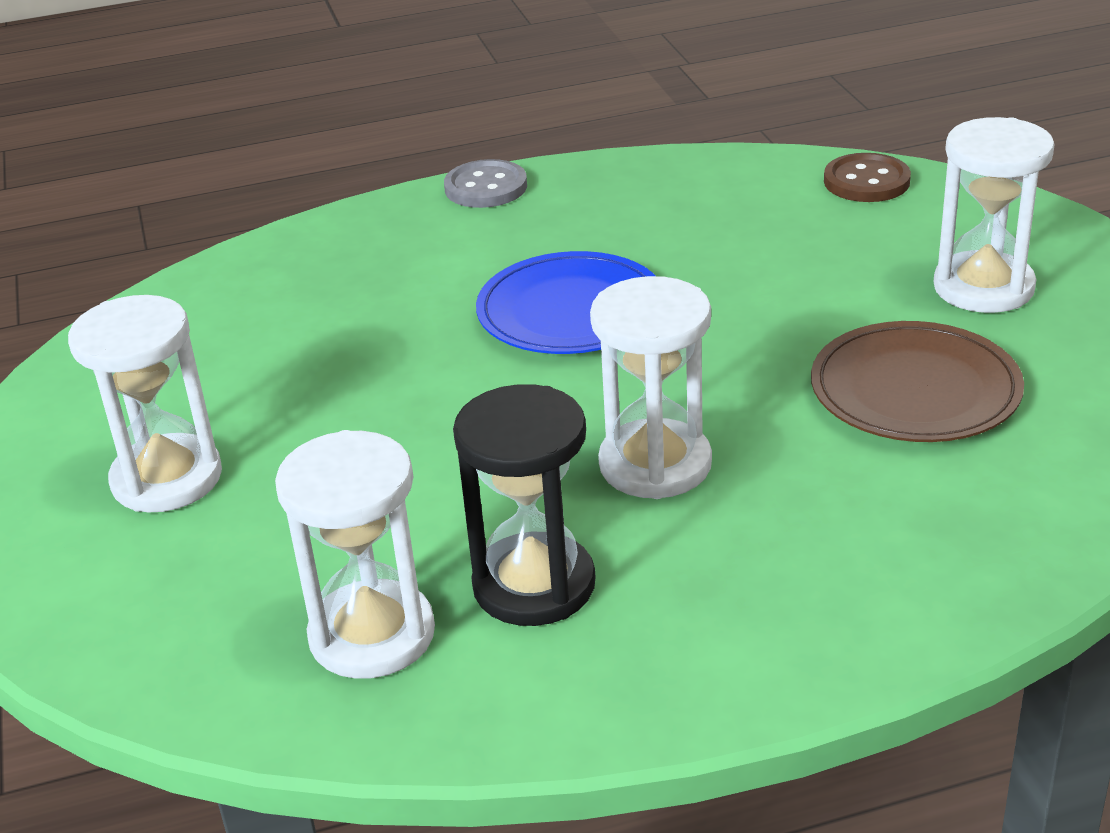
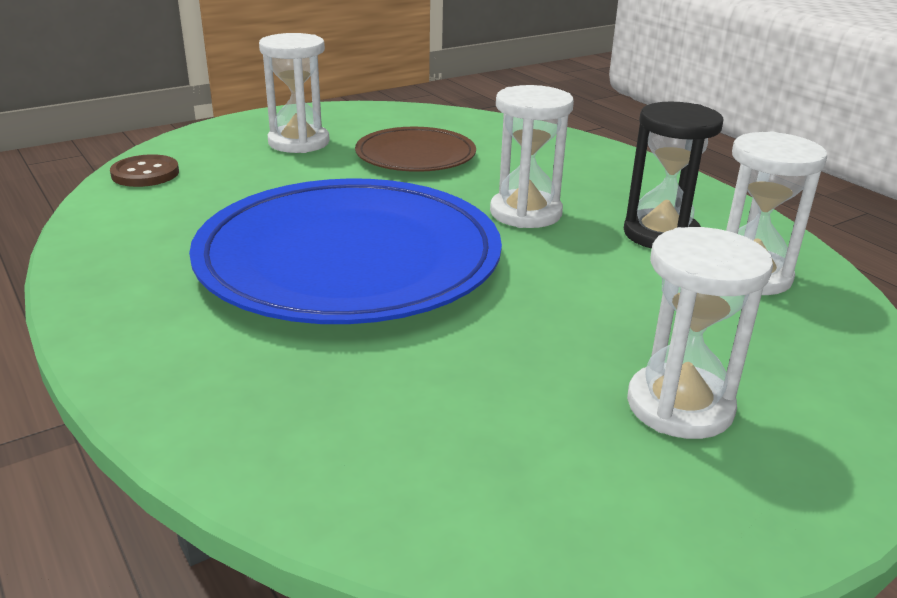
camera: 110 degrees left, 5 degrees down
grey button [444,159,527,208] -> none
blue plate [476,251,656,354] -> blue plate [189,178,502,324], size x1.94

